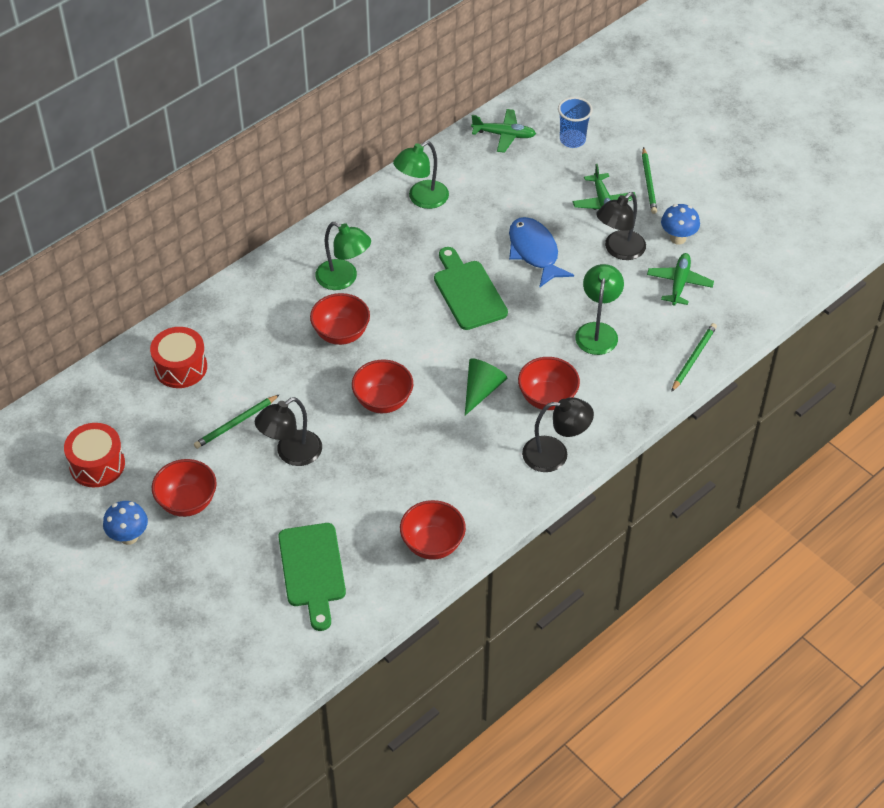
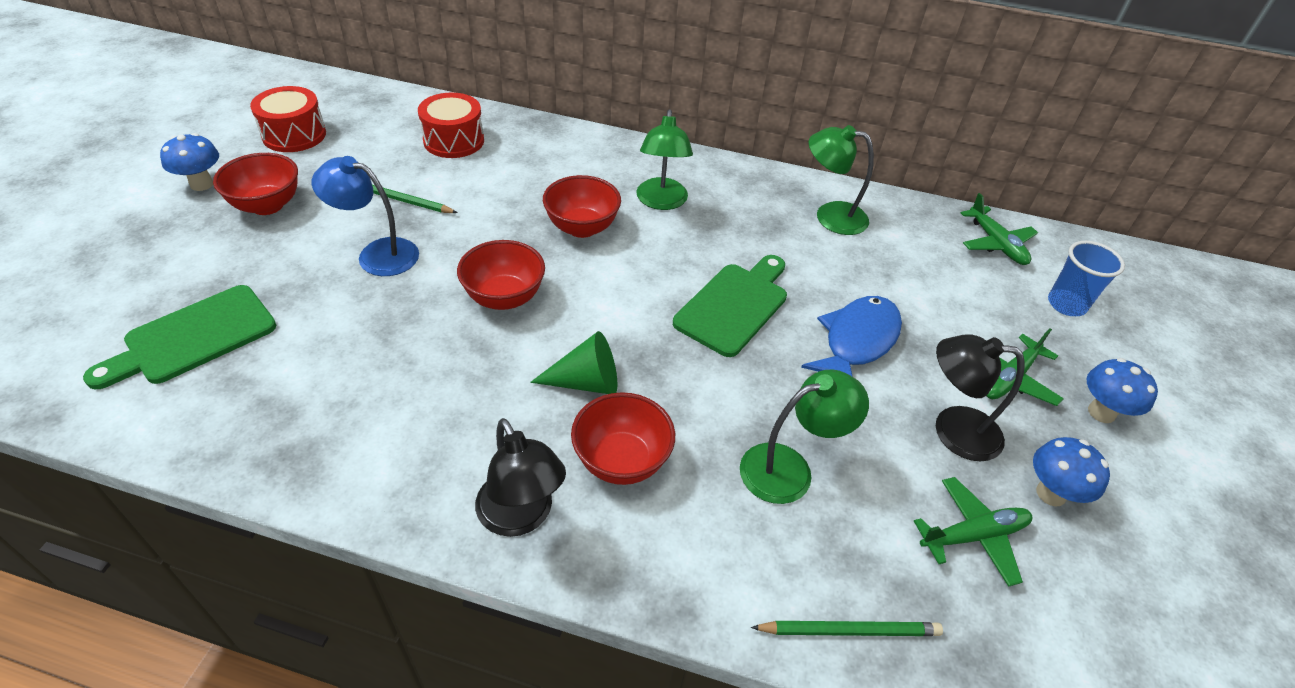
camera: 55 degrees right, 5 degrees down
black lamp [255,397,322,466] -> blue lamp [312,156,419,276]
red bowl [400,500,466,560] -> none
green pencil [642,147,657,214] -> blue mushroom [1087,358,1158,423]

